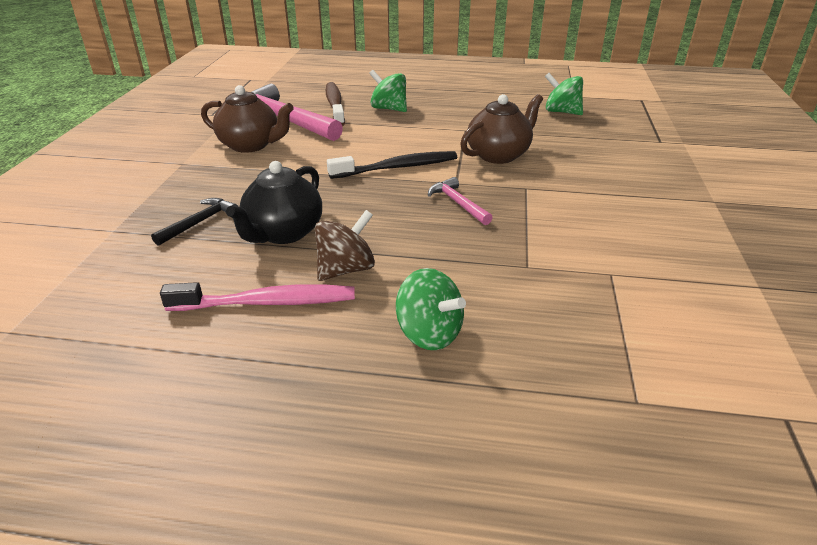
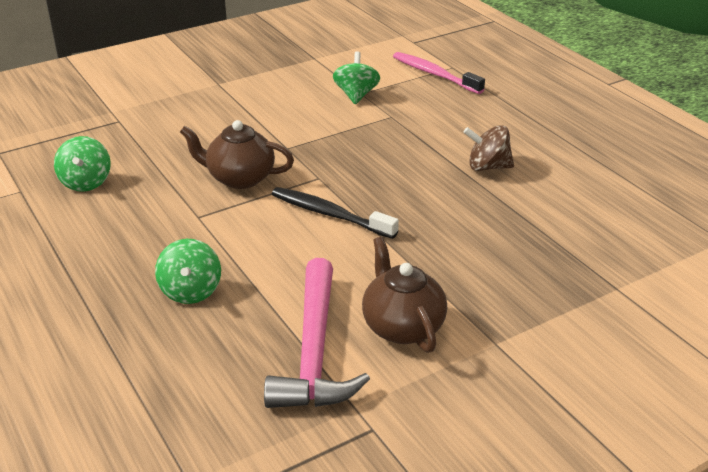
camera: 130 degrees left, 0 degrees up
black hammer [151,198,238,246] -> none
pink toothbrush [160,282,355,311] -> pink toothbrush moved to [393,52,485,94]
black teapot [226,161,322,244] -> none
brown toothbrush [326,82,345,126] -> none
green spinning top [396,268,466,350] -> green spinning top moved to [333,51,380,104]
pink hammer [428,177,493,225] -> none

